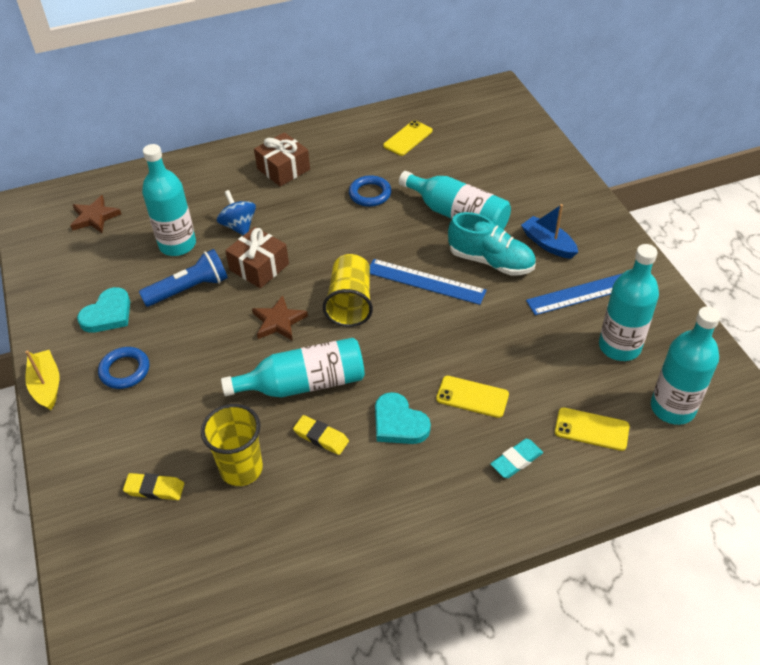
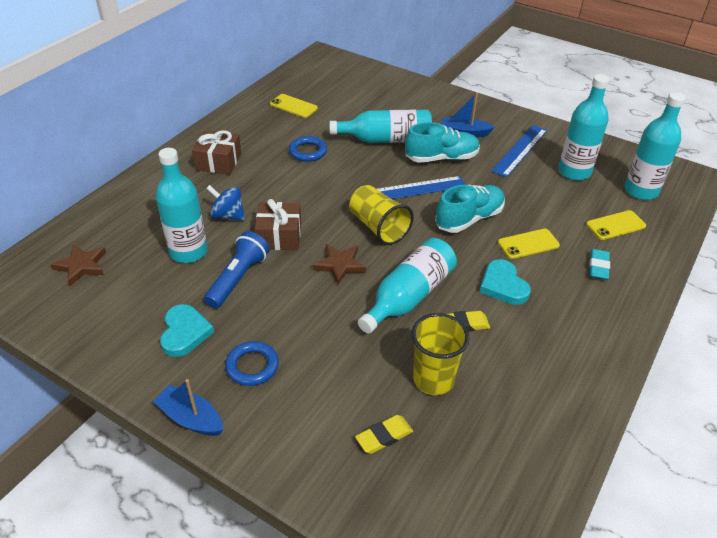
camera: 40 degrees left, 5 degrees down
yellow boat [25,350,59,410] -> blue boat [153,379,223,436]
turquoise heart [375,392,431,444] -> turquoise heart turned 60 degrees clockwise [480,259,531,305]
yellow phone [383,120,433,156] -> yellow phone turned 60 degrees counterclockwise [270,94,318,118]
none -> turquoise shoe [435,185,505,233]

